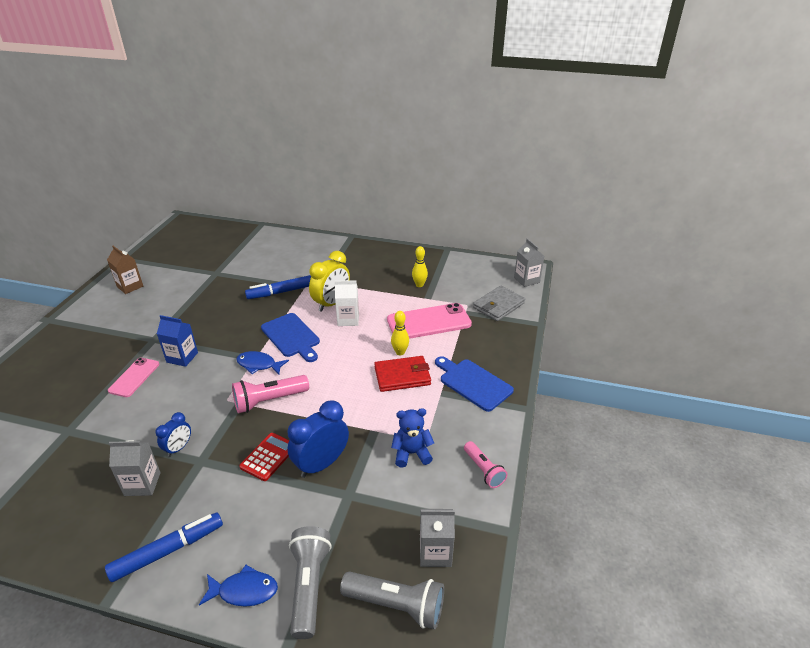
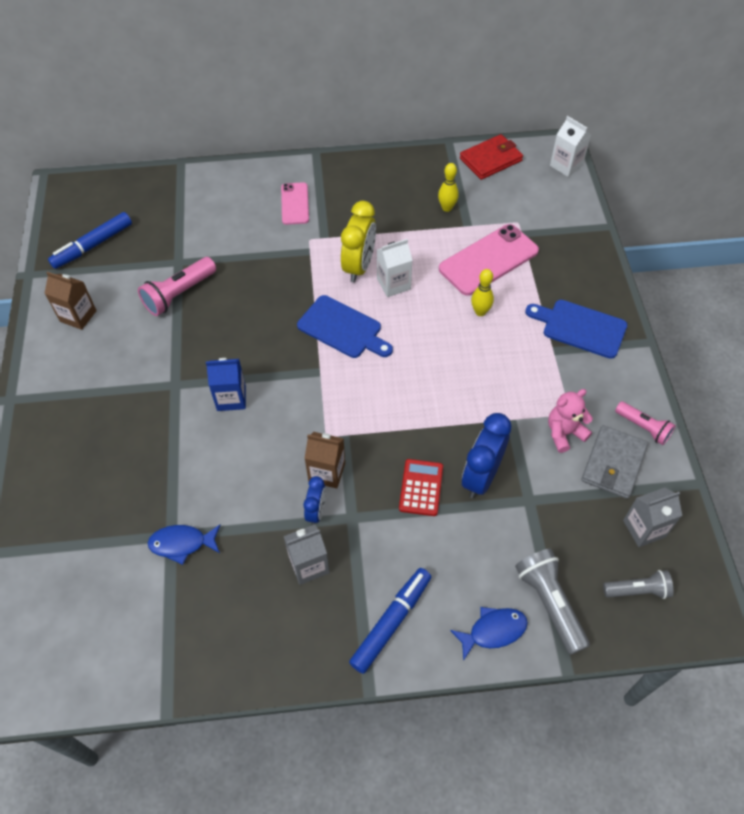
camera: 20 degrees left, 20 degrees up
pink phone [108,358,159,397] -> pink phone moved to [281,182,309,225]
pink flashlight [232,375,309,413] -> pink flashlight moved to [138,257,216,316]
blue fish [236,351,289,374] -> blue fish moved to [148,524,221,565]
blue marker [245,275,311,299] -> blue marker moved to [48,212,132,269]
grey flashlight [340,571,444,629] -> grey flashlight [603,570,673,599], size x0.65
red wallet [374,356,431,392] -> red wallet moved to [460,134,523,180]
blue teddy bear [391,408,434,468] -> pink teddy bear [548,389,593,453]
grey wallet [473,286,525,321] -> grey wallet moved to [581,425,648,499]
grey carton [514,238,544,287] -> white carton [550,116,591,177]
none -> brown carton [305,432,345,488]

